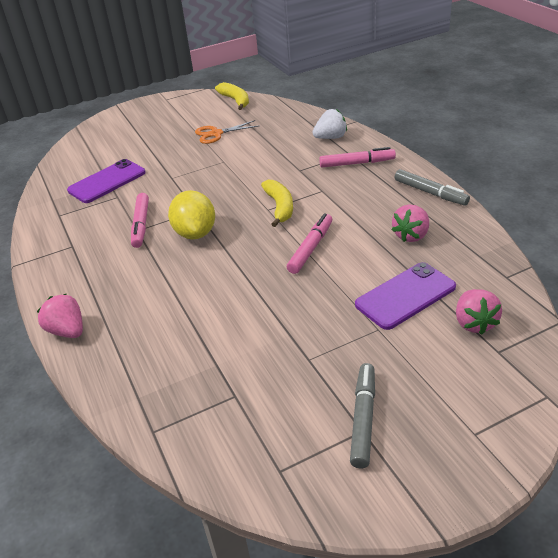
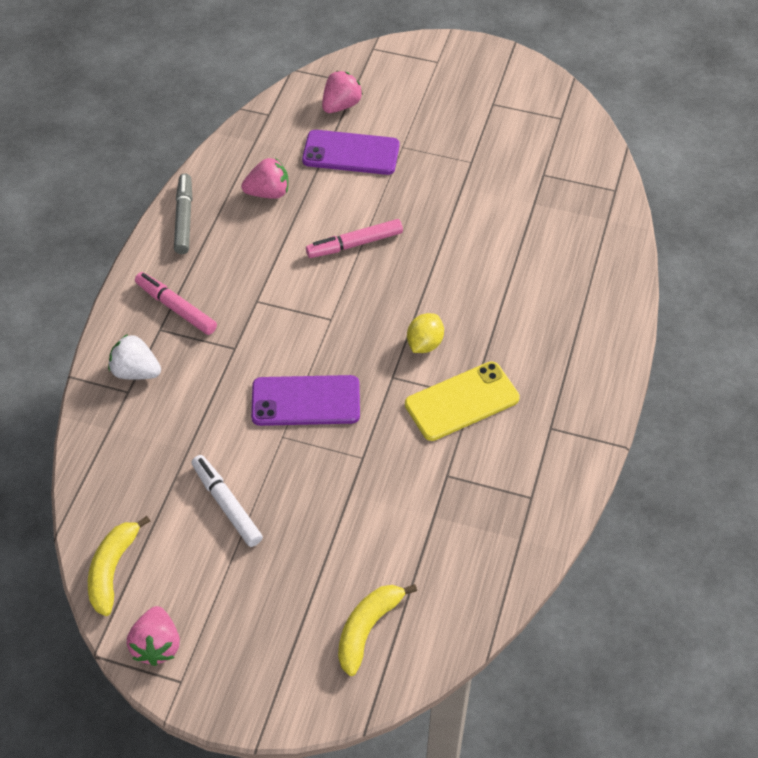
camera: 140 degrees left, 15 degrees up
pink strawberry [37,294,83,338] -> pink strawberry moved to [127,606,180,666]
purple phone [67,159,146,203] -> purple phone moved to [251,375,360,426]
pink marker [131,193,149,248] -> yellow phone [405,361,520,441]
yellow lemon [168,190,215,239] -> yellow lemon [407,313,444,353], size x0.63
orange scissors [195,120,259,144] -> white marker [192,455,263,547]
yellow banana [261,180,293,227] -> yellow banana moved to [338,584,417,676]
grey marker [350,363,375,469] -> none

